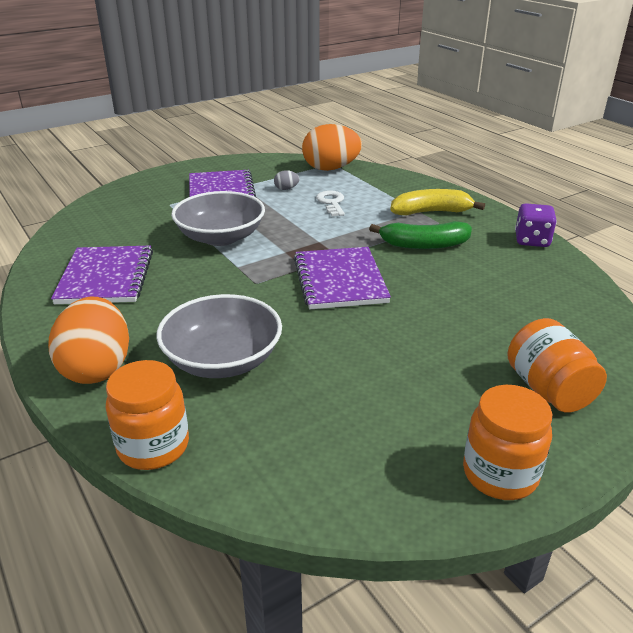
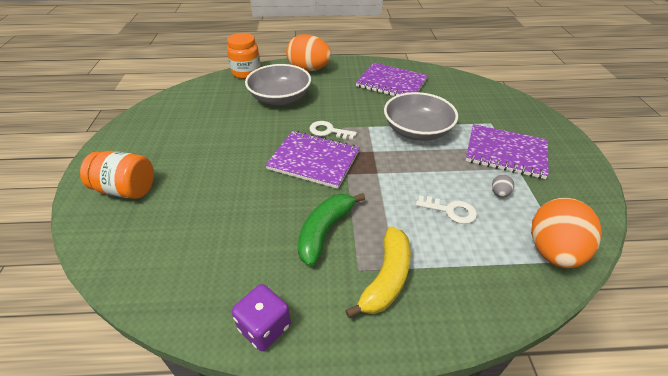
camera: 120 degrees right, 10 degrees up
orange jar [463,385,552,500] -> none
none -> white key [309,121,357,140]

